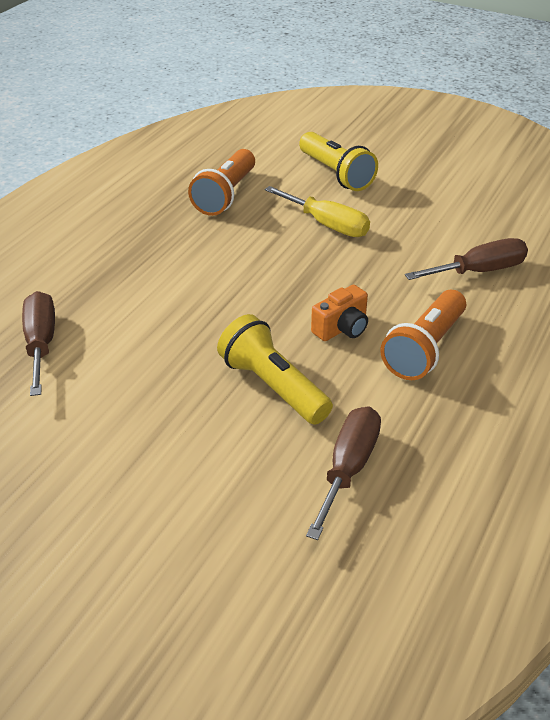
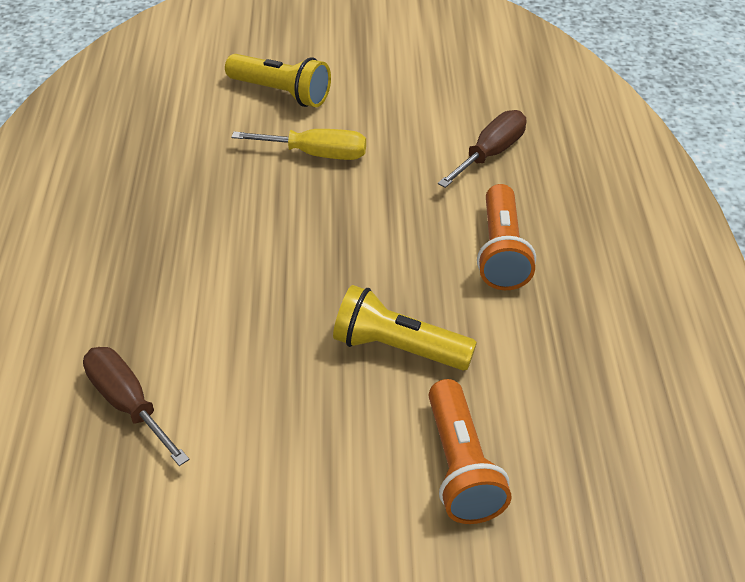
camera: 30 degrees left, 5 degrees up
orange flashlight [188,149,255,216] -> orange flashlight moved to [429,379,511,524]
brown screwdriver [306,407,381,540] -> none
orange camera [311,285,368,341] -> none

